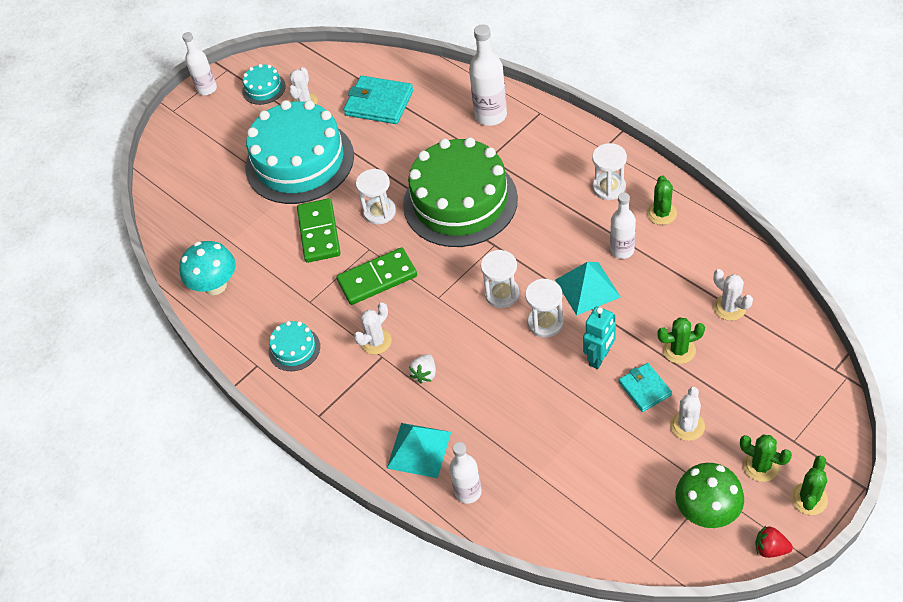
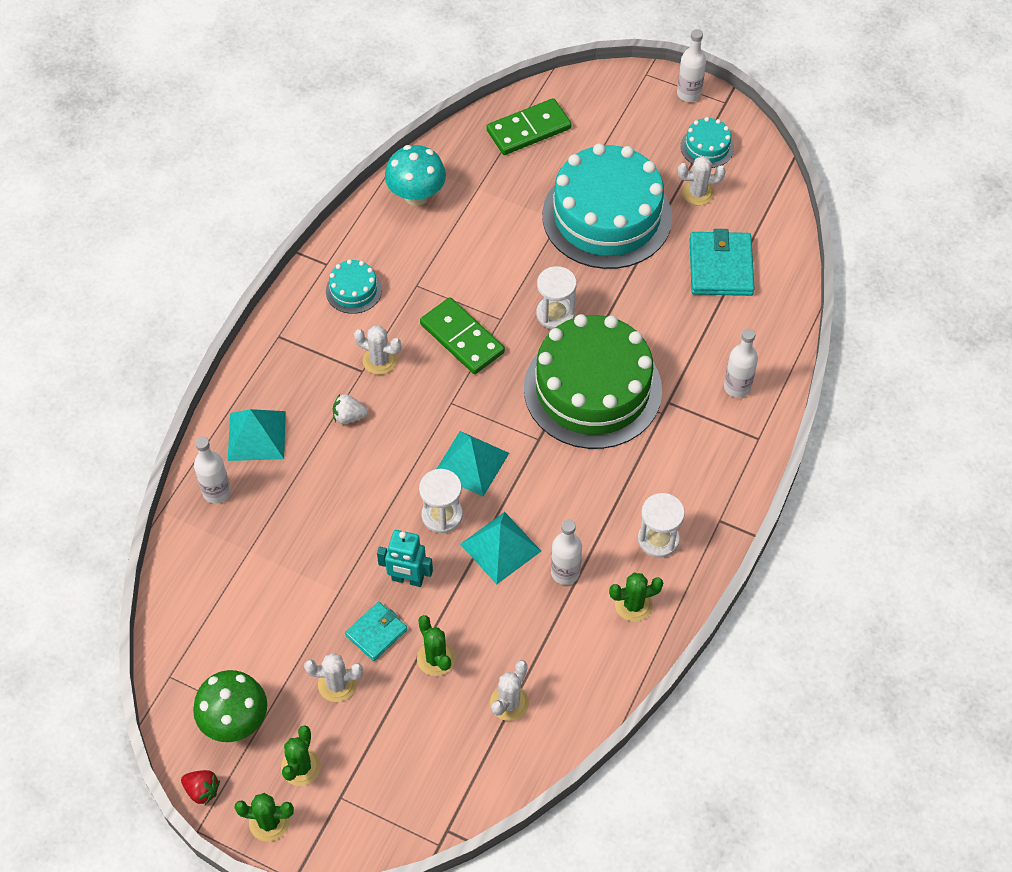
camera: 65 degrees right, 5 degrees up
green domino [297,198,340,263] -> green domino moved to [486,98,572,155]
white bottle [469,24,507,126] -> white bottle [724,329,758,398], size x0.67
white hourglass [481,250,520,308] -> turquoise pyramid [437,431,509,497]
red strawberry [756,526,793,558] -> red strawberry turned 120 degrees clockwise [181,770,220,805]

